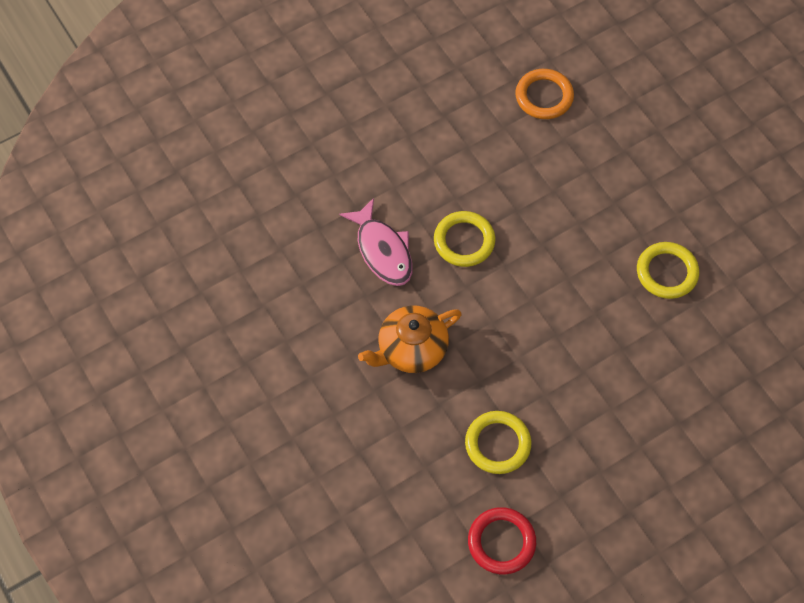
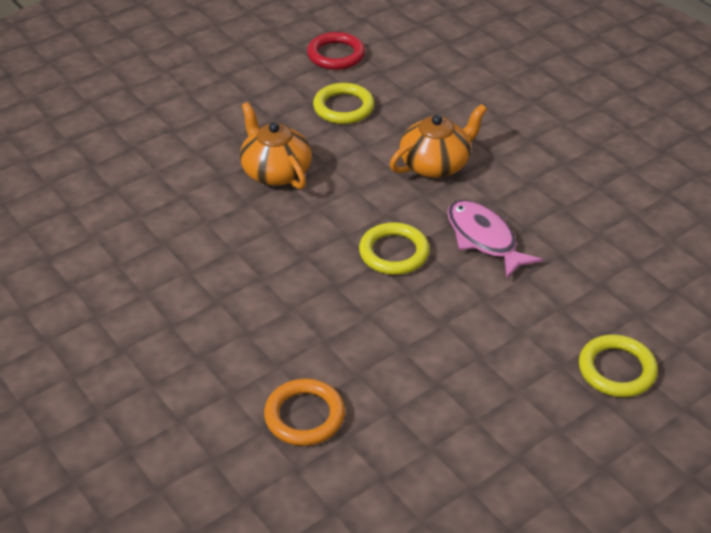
camera: 175 degrees right, 20 degrees down
yellow ring [637,242,699,299] -> yellow ring moved to [579,334,658,397]
none -> orange teapot [240,102,312,189]

